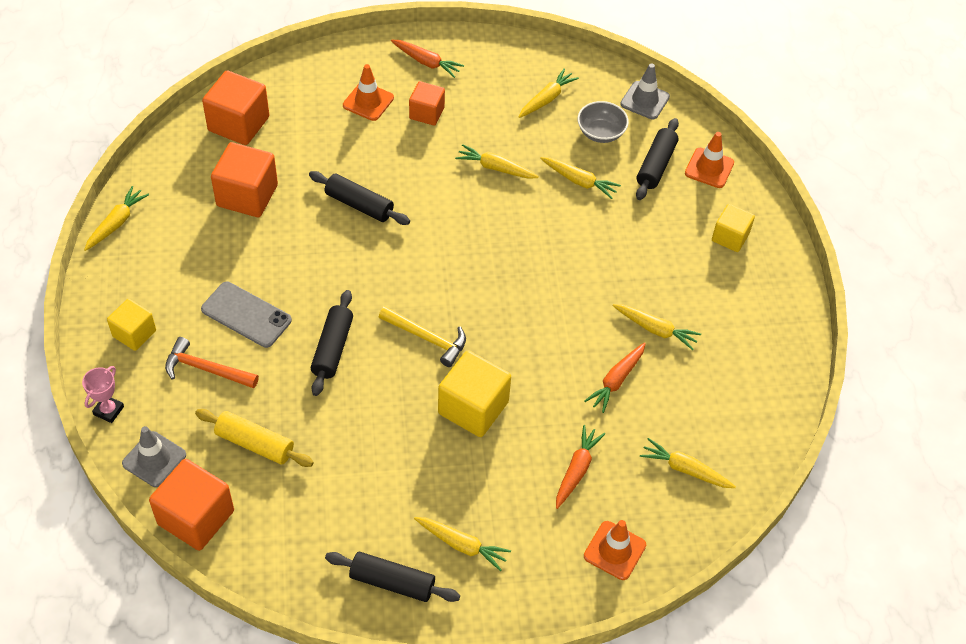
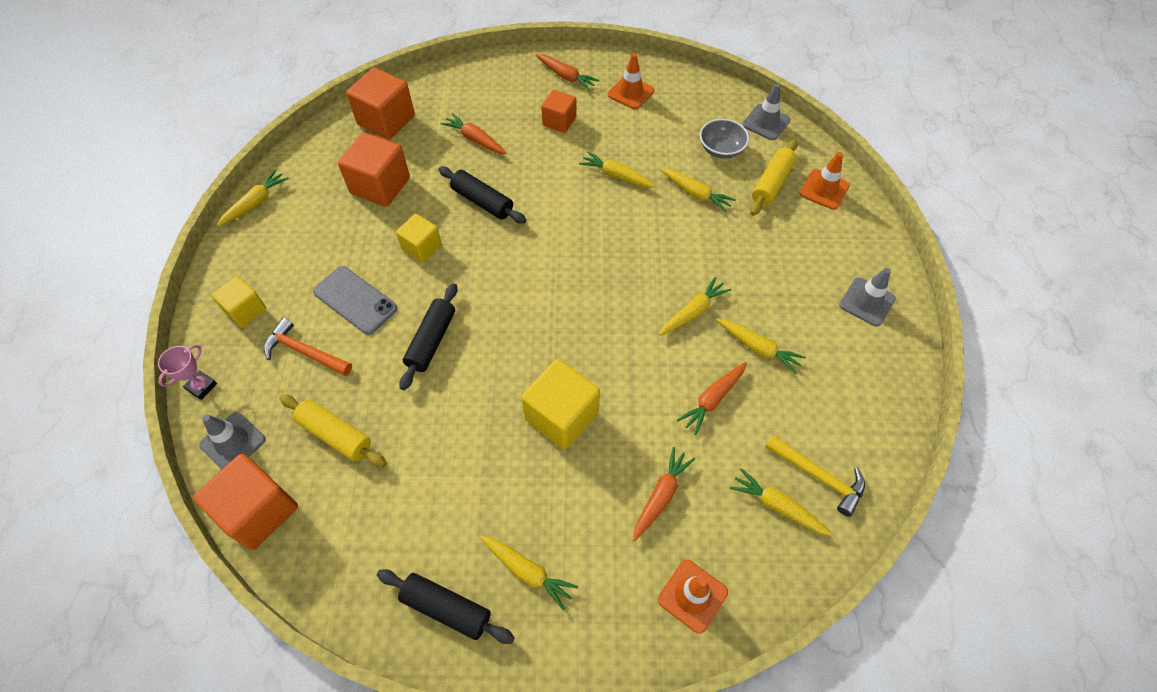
camera: 10 degrees right, 5 degrees up
orange traffic cone [343,64,394,121] -> orange traffic cone moved to [608,53,655,110]
yellow hammer [379,306,466,367] -> yellow hammer moved to [765,435,865,517]
yellow carrot [518,68,579,118] -> yellow carrot moved to [659,277,731,336]
black rolling pin [636,118,679,200] -> yellow rolling pin [750,139,798,216]
yellow cube [712,204,755,252] -> yellow cube moved to [396,214,442,263]
none -> orange carrot [441,113,507,154]
none -> grey traffic cone [839,268,896,326]

